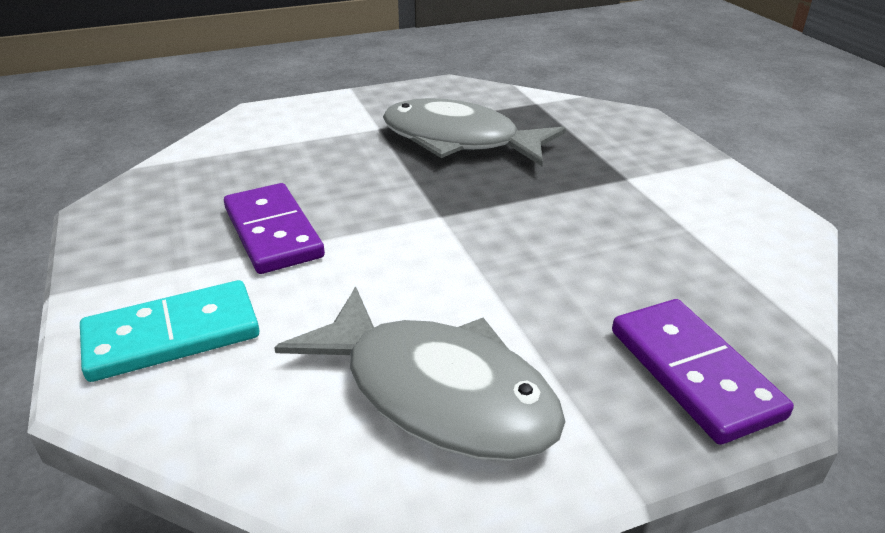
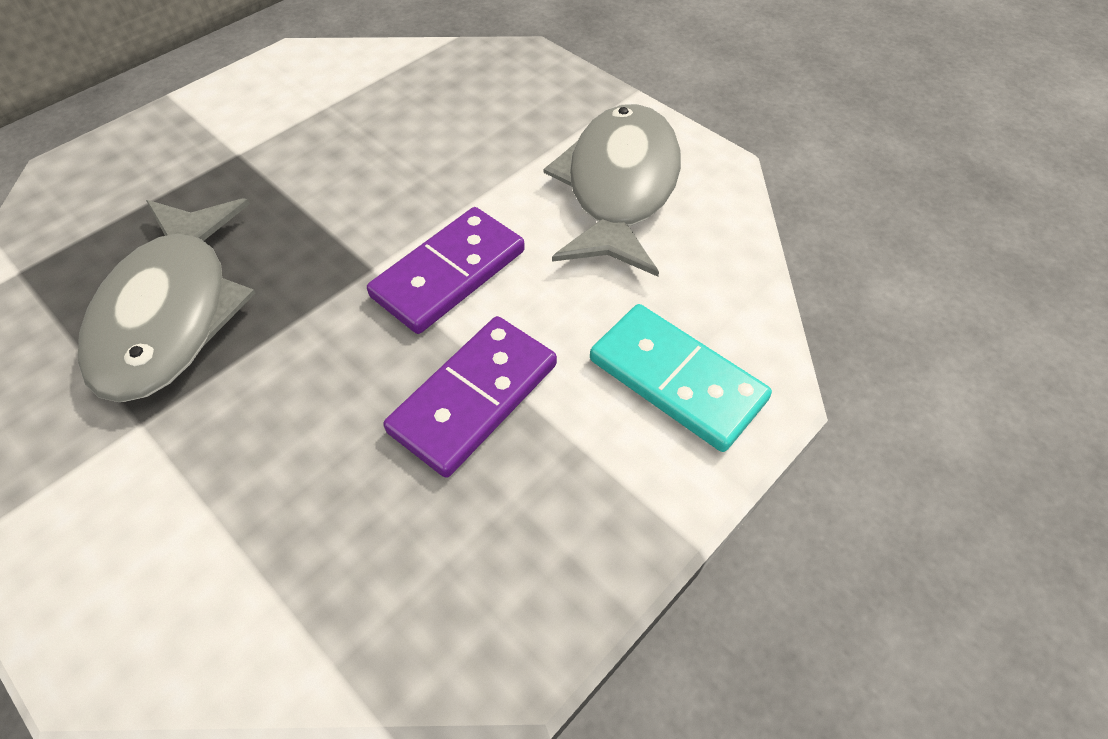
camera: 115 degrees left, 20 degrees up
purple domino [612,299,794,445] -> purple domino moved to [367,207,525,334]

